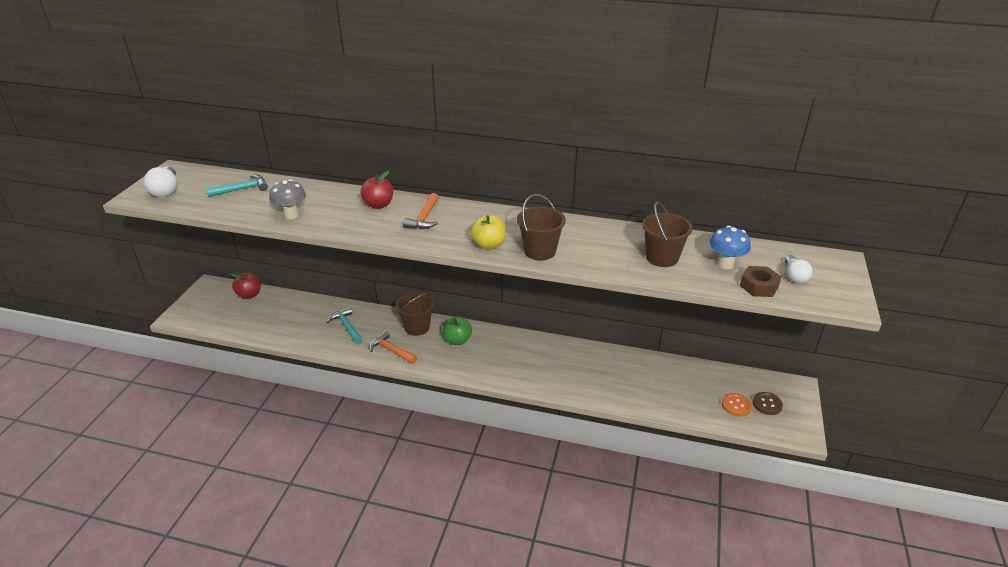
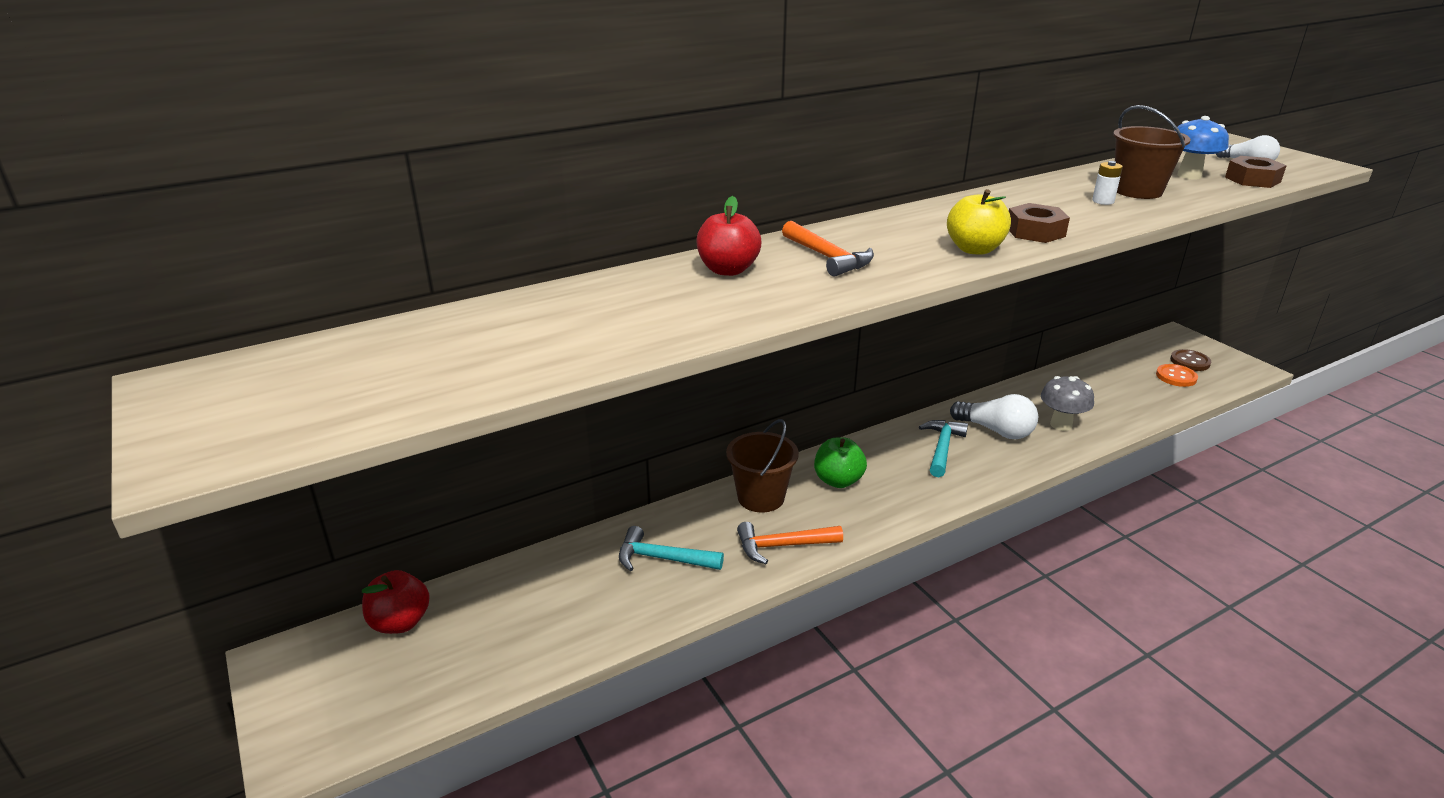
camera: 45 degrees left, 5 degrees down
white light bulb [144,166,177,197] -> white light bulb moved to [950,394,1038,439]
turquoise hammer [206,175,268,197] -> turquoise hammer moved to [919,420,968,477]
grey mushroom [269,180,306,219] -> grey mushroom moved to [1041,376,1094,431]
brown bucket [517,194,566,260] -> brown nut [1009,203,1070,243]
none -> white battery [1092,161,1123,205]

